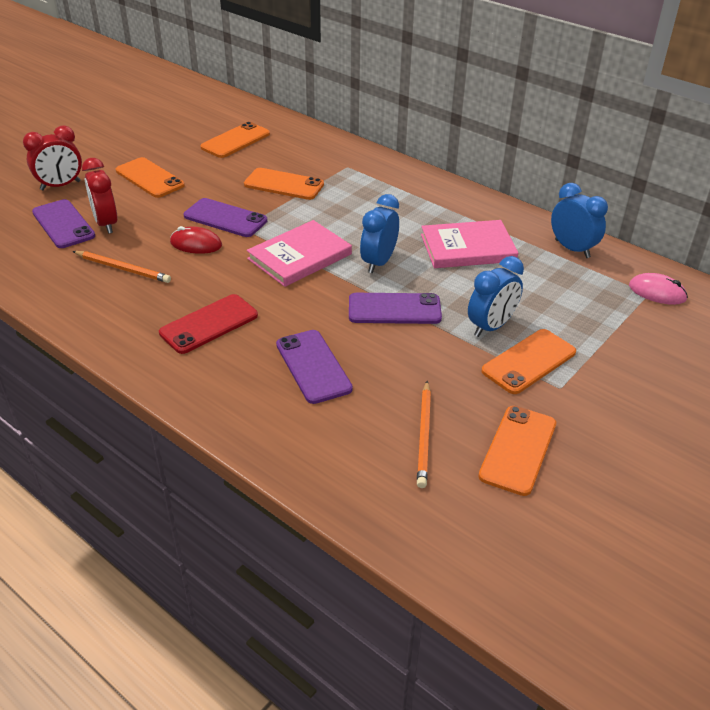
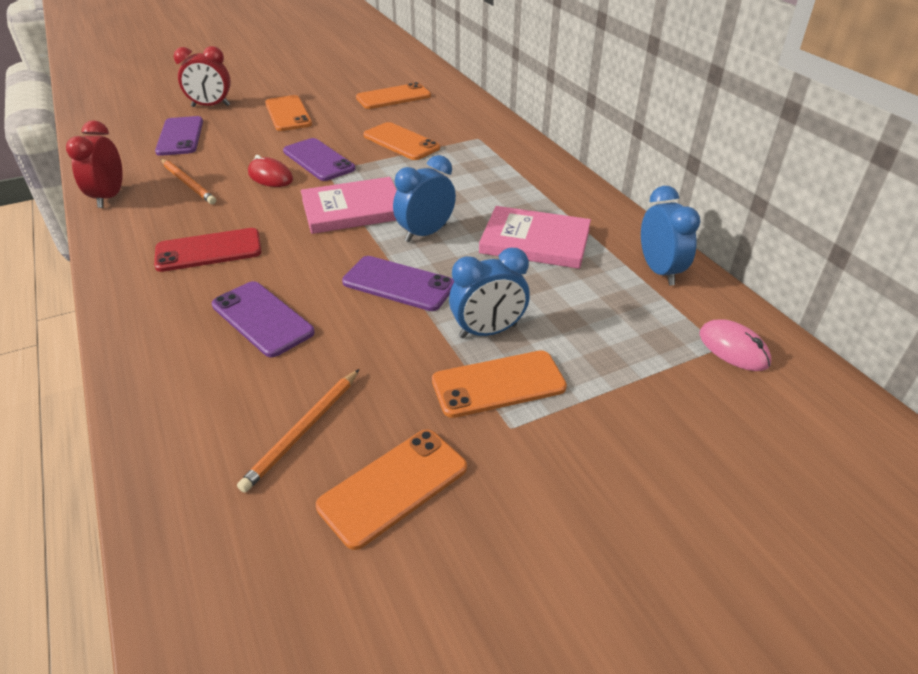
camera: 25 degrees right, 0 degrees up
red clock [82,158,118,234] -> red clock moved to [66,120,123,208]
purple phone [276,330,353,404] -> purple phone turned 45 degrees counterclockwise [212,281,315,357]

